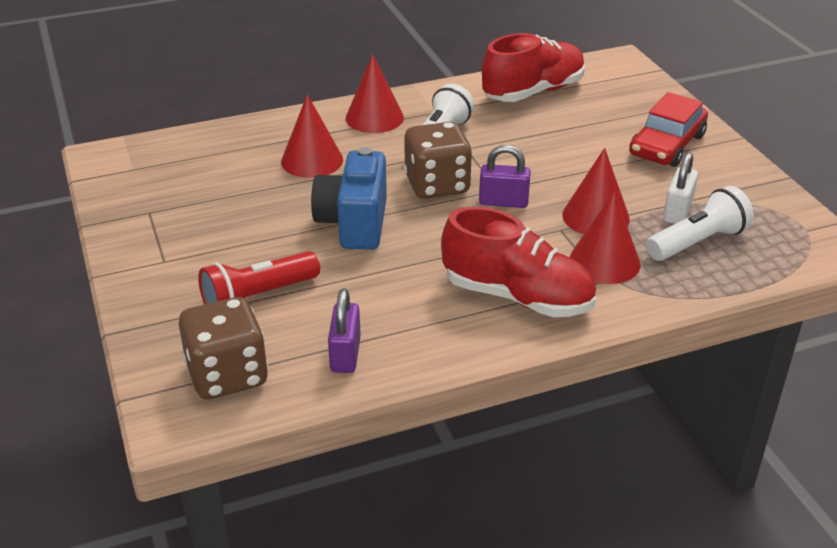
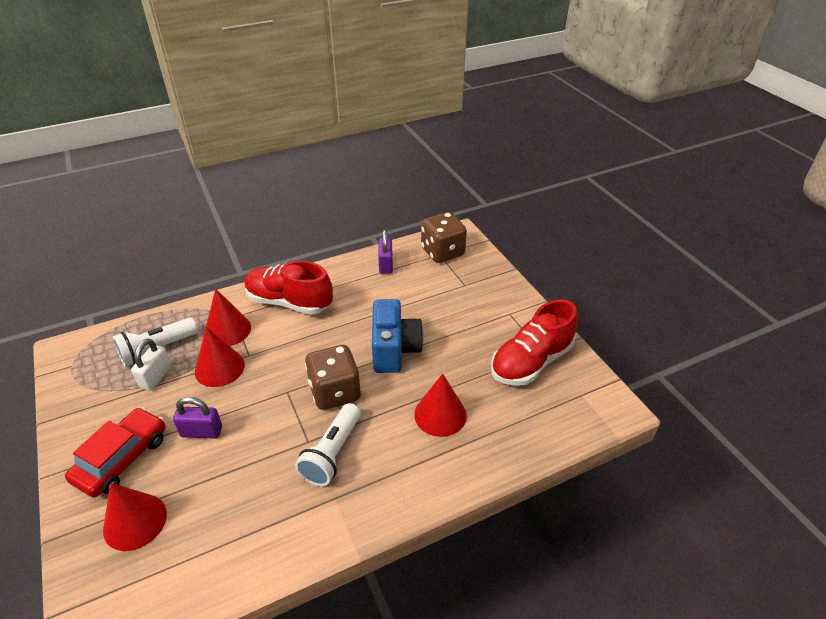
camera: 175 degrees right, 5 degrees up
red flashlight [198,251,320,304] -> none
red cone [346,54,404,133] -> red cone moved to [103,483,167,551]
purple padlock [479,145,531,208] -> purple padlock moved to [173,397,222,438]
red shoe [482,33,585,102] -> red shoe moved to [491,299,578,386]

